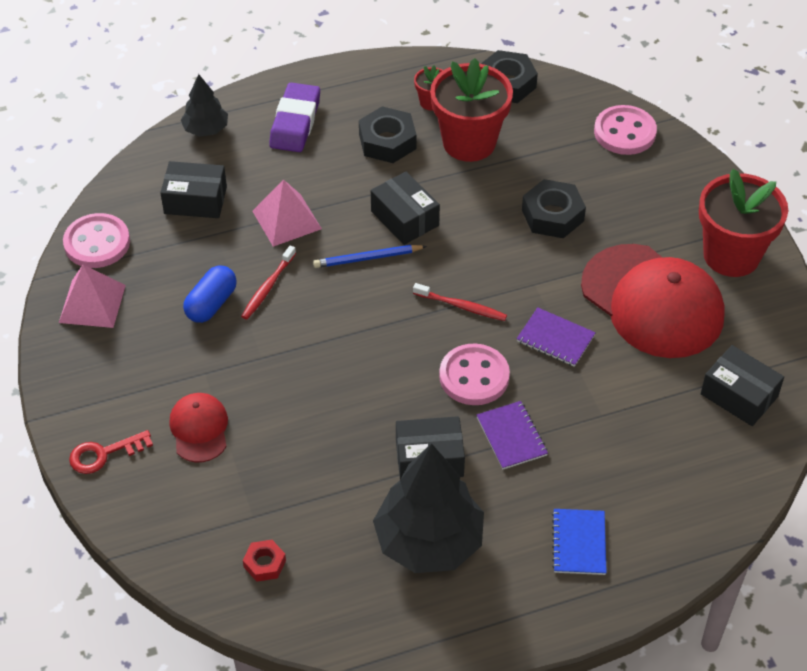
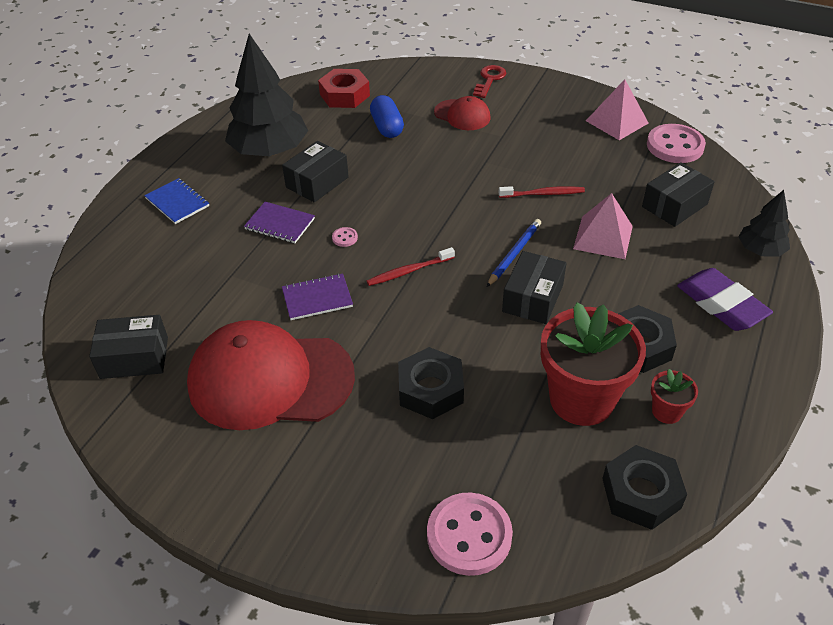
camera: 135 degrees right, 5 degrees down
blue capsule [183,265,237,323] -> blue capsule moved to [370,95,404,138]
red toothbrush [241,245,296,320] -> red toothbrush turned 105 degrees clockwise [498,186,585,198]
red nut [243,540,286,582] -> red nut [318,69,370,108], size x1.76
black box [371,171,440,245] -> black box turned 75 degrees counterclockwise [502,251,567,324]
pink button [439,343,510,405] -> pink button [332,227,358,247], size x0.41
red flower pot [699,169,788,277] -> none

